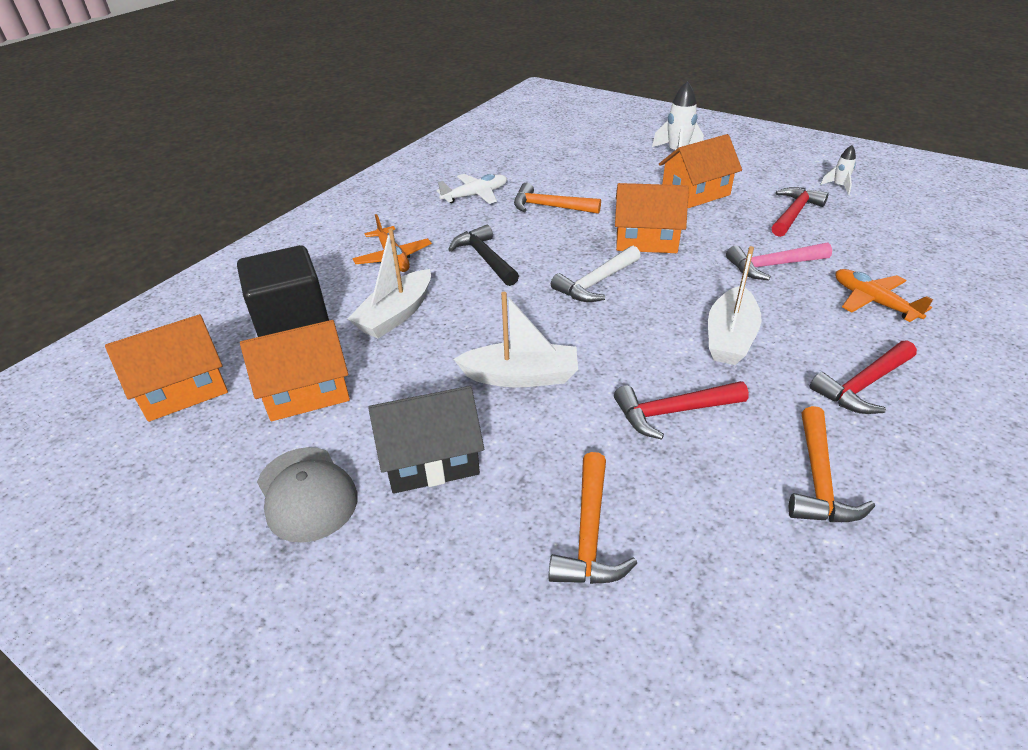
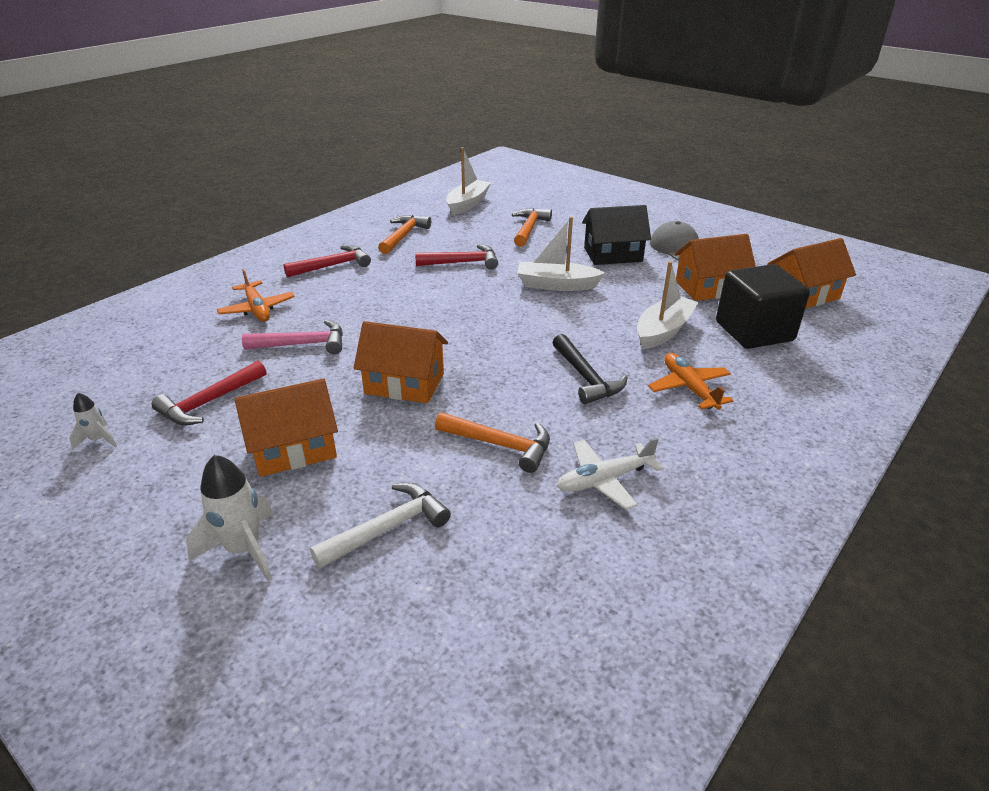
camera: 175 degrees left, 5 degrees down
white hammer [551,246,641,302] -> white hammer moved to [310,482,451,569]
white boat [708,246,761,365] -> white boat moved to [446,147,491,215]

